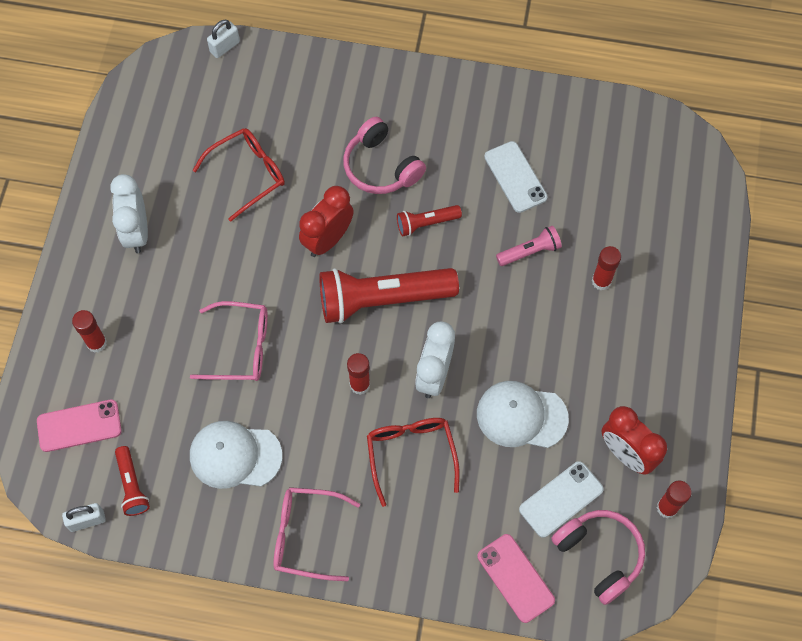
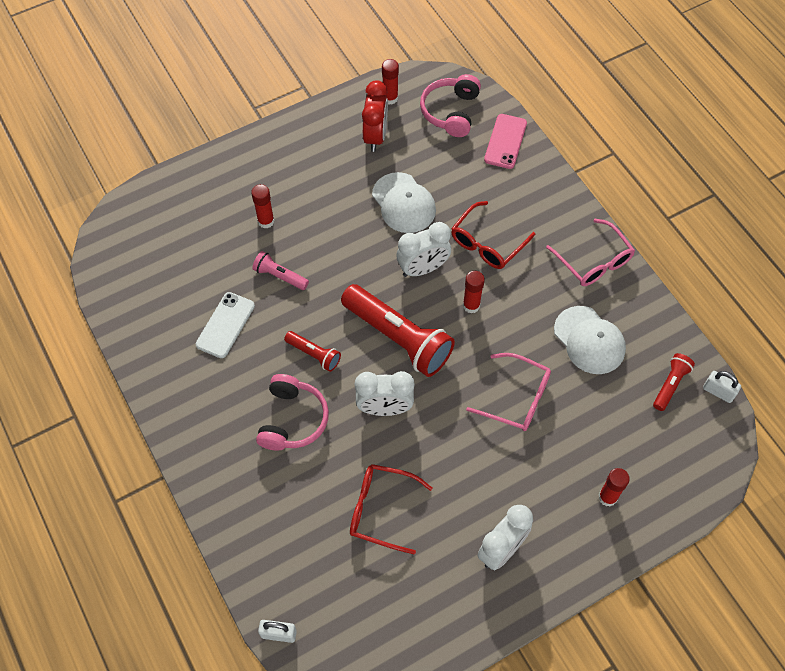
camera: 130 degrees left, 5 degrees down
pink phone [37,399,122,452] -> none
pink glasses [190,301,268,381] -> pink glasses turned 150 degrees clockwise [466,353,551,431]
red clock [299,186,354,257] -> white clock [355,371,415,416]
white phone [519,461,604,538] -> none

